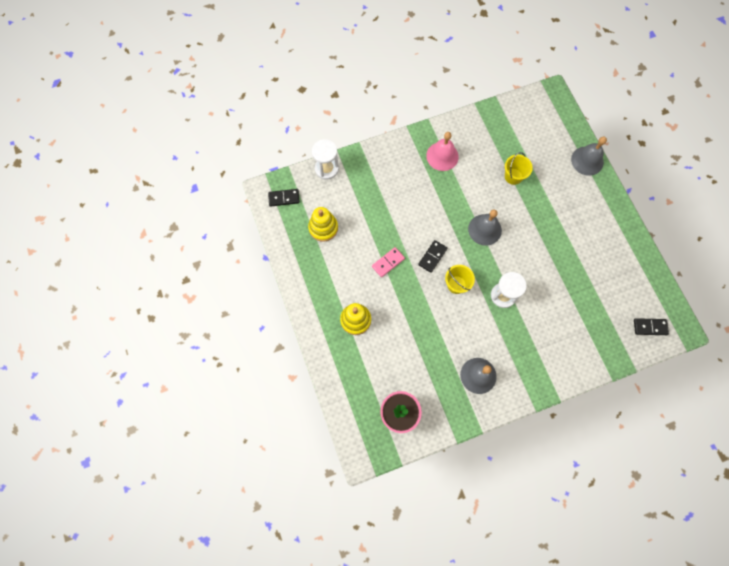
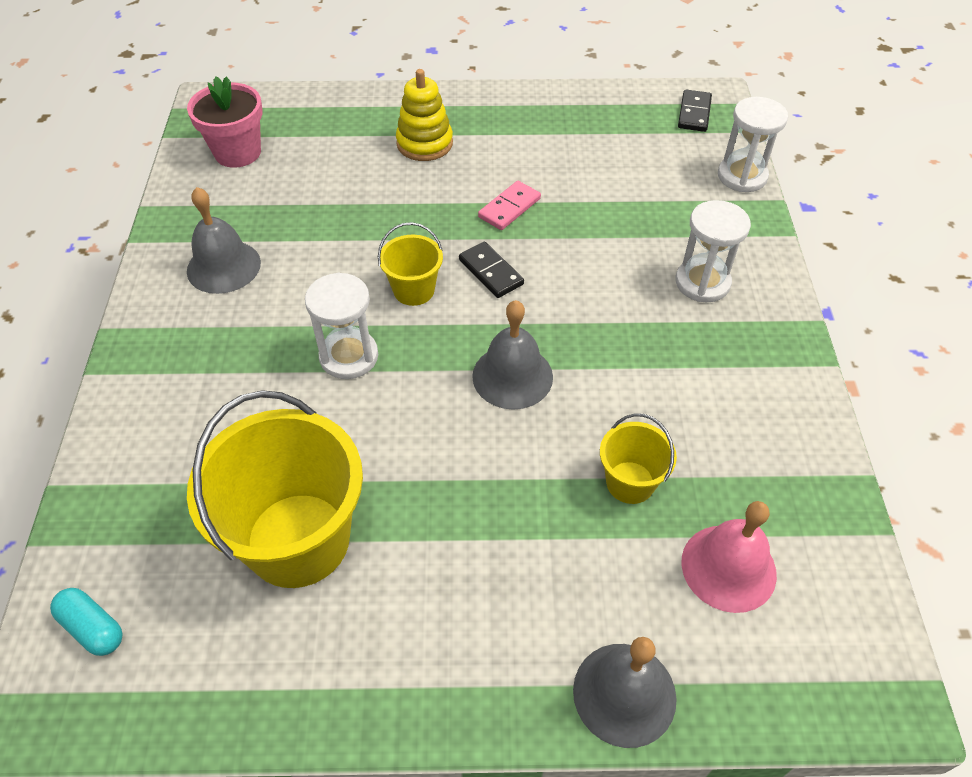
camera: 110 degrees right, 20 degrees down
yellow stacking toy [308,207,338,242] -> none
pink domino [372,247,405,277] -> pink domino turned 60 degrees clockwise [478,181,541,230]
pink bell [426,132,459,171] -> pink bell moved to [681,501,777,613]
black domino [634,318,669,335] -> turquoise capsule [50,588,123,656]
none -> yellow bucket [187,390,363,588]
none -> white hourglass [675,200,751,302]

